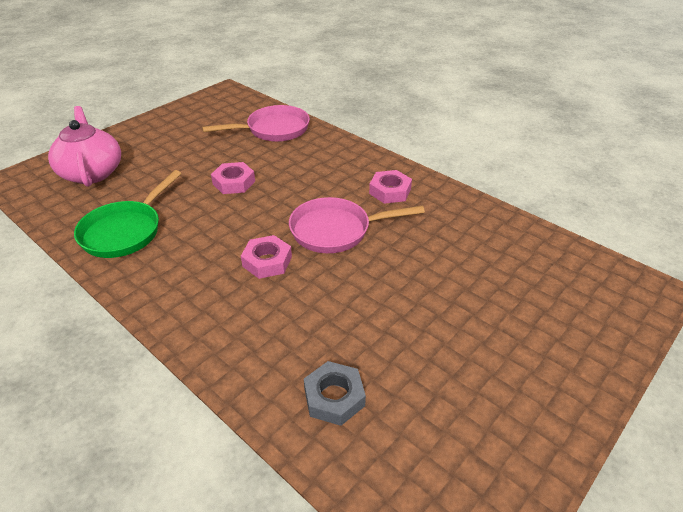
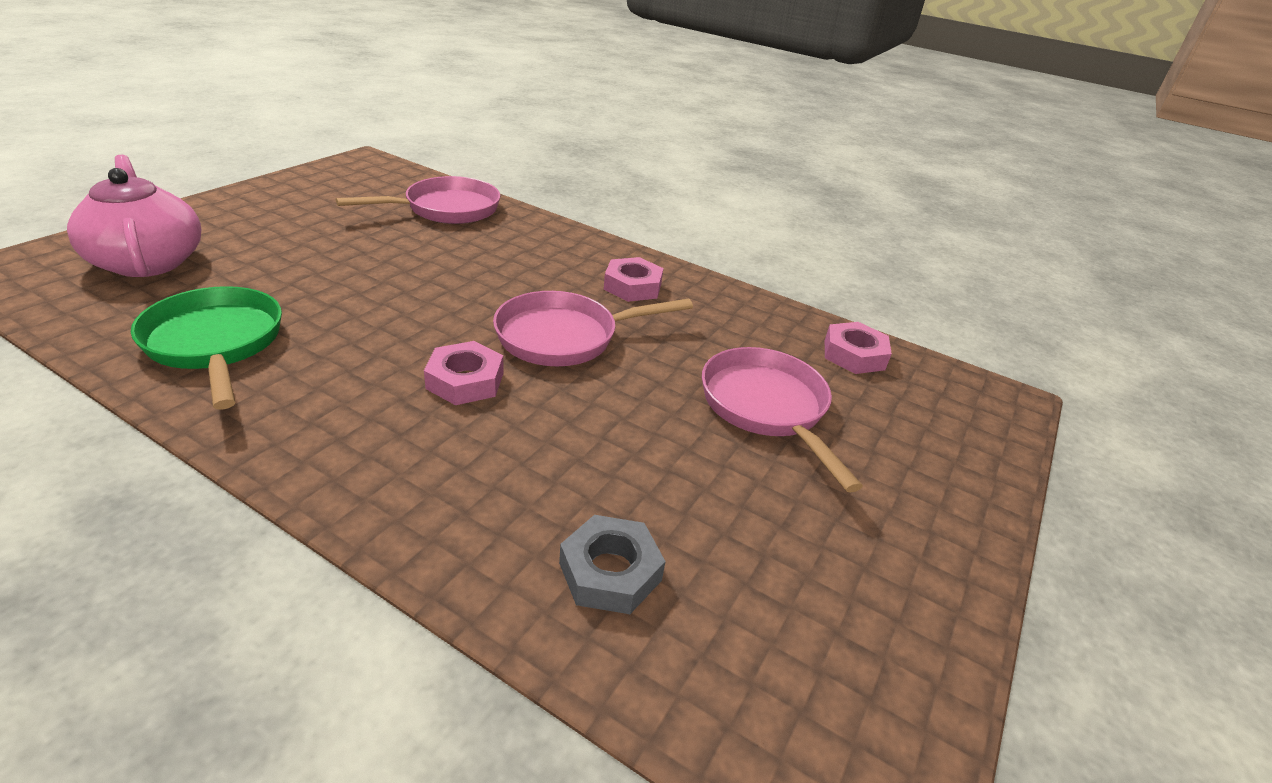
camera: 15 degrees left, 5 degrees down
green pan [74,170,182,258] -> green pan turned 135 degrees clockwise [131,286,282,410]
pink nut [211,162,255,194] -> pink nut moved to [825,322,892,374]
none -> pink pan [702,347,863,493]

